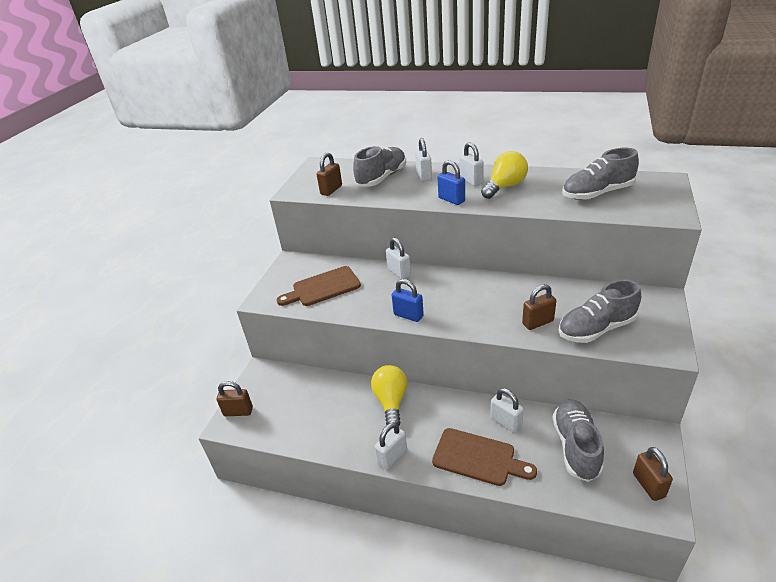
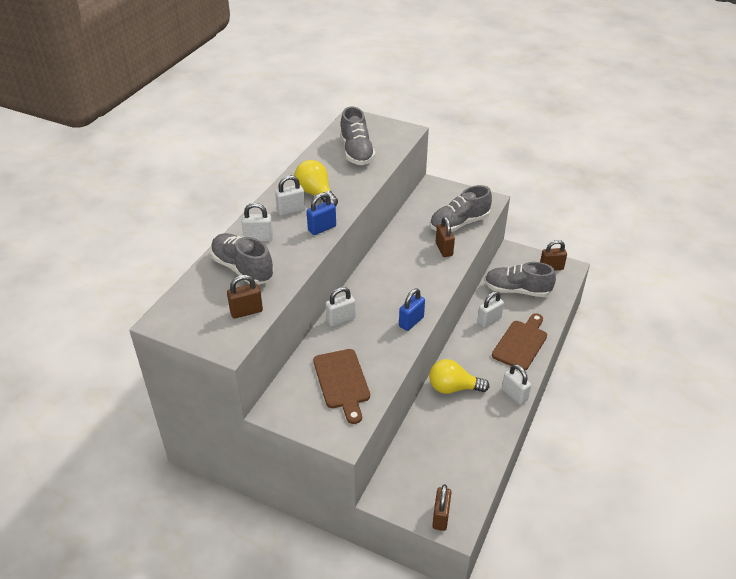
camera: 85 degrees left, 5 degrees up
brown padlock [316,152,342,196] -> brown padlock turned 60 degrees counterclockwise [227,275,263,318]
grey shoe [558,280,641,343] -> grey shoe turned 75 degrees clockwise [430,185,492,232]

